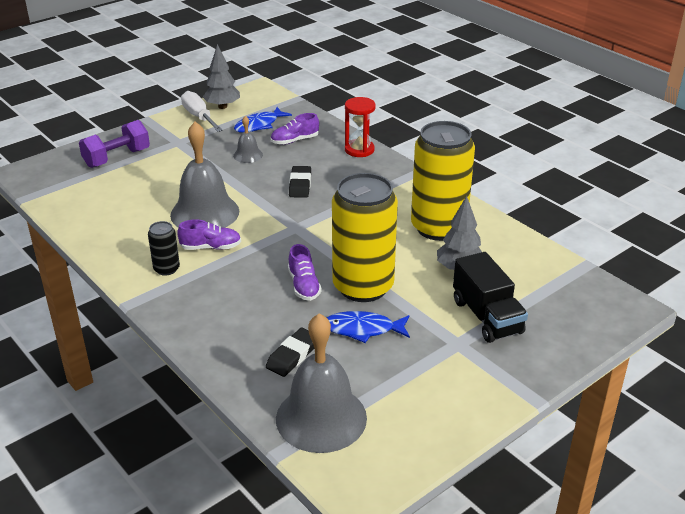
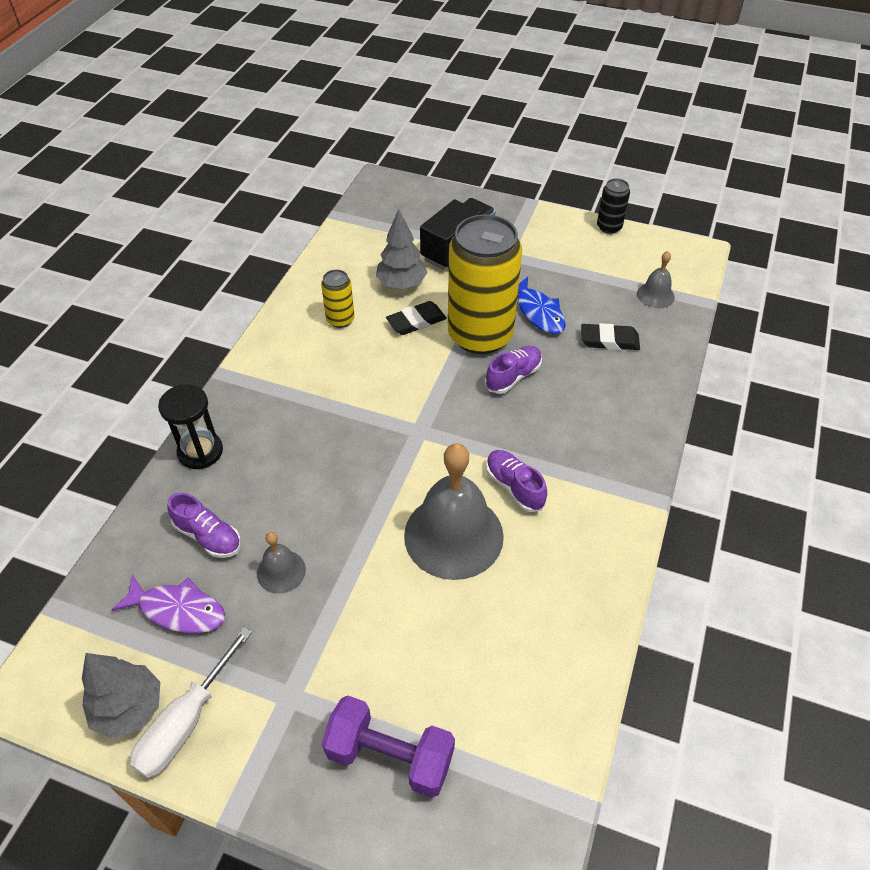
camera: 120 degrees left, 15 degrees up
black can [148,221,180,276] -> black can moved to [597,178,630,234]
blue fish [234,107,292,133] -> purple fish [111,575,225,633]
grey bell [276,313,367,453] -> grey bell [637,251,675,308], size x0.48
black eraser [289,166,311,198] -> black eraser moved to [386,301,447,335]
red hourglass [345,97,376,157] -> black hourglass [158,384,223,469]
yellow can [411,121,475,241] -> yellow can [321,270,355,328], size x0.44

